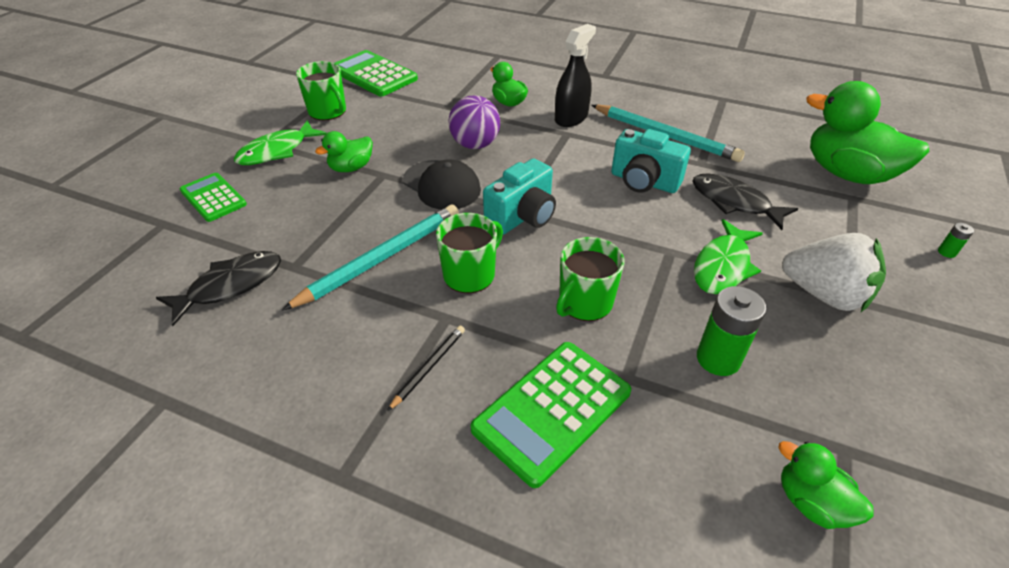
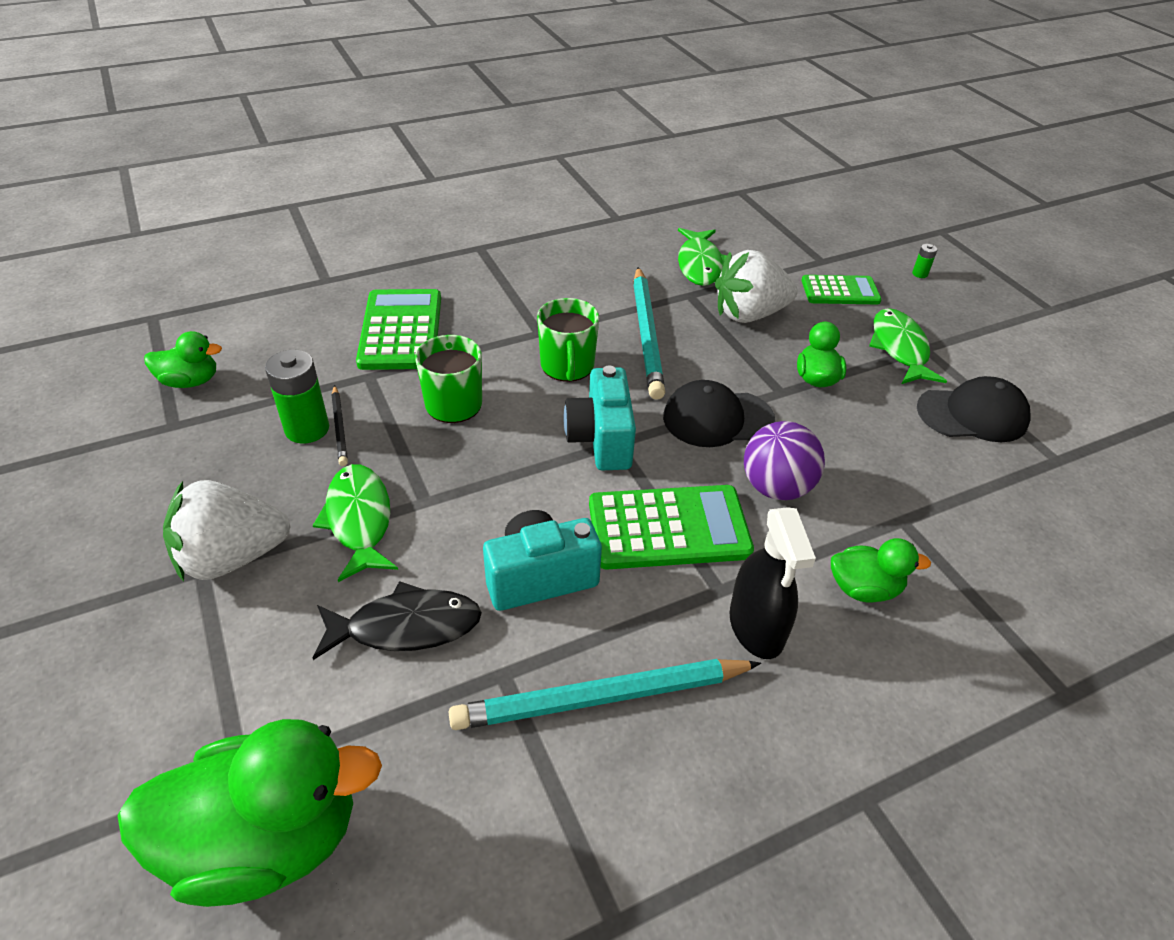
camera: 130 degrees right, 0 degrees up
black fish [156,251,281,326] -> green fish [678,228,727,286]
green mug [296,61,346,120] -> black cap [917,376,1030,442]
green calculator [335,50,418,96] -> green calculator moved to [589,485,754,569]
black pencil [387,325,465,411] -> black pencil moved to [331,385,348,466]
green battery [938,223,974,258] -> green battery moved to [912,244,938,278]
none -> white strawberry [715,250,798,323]

